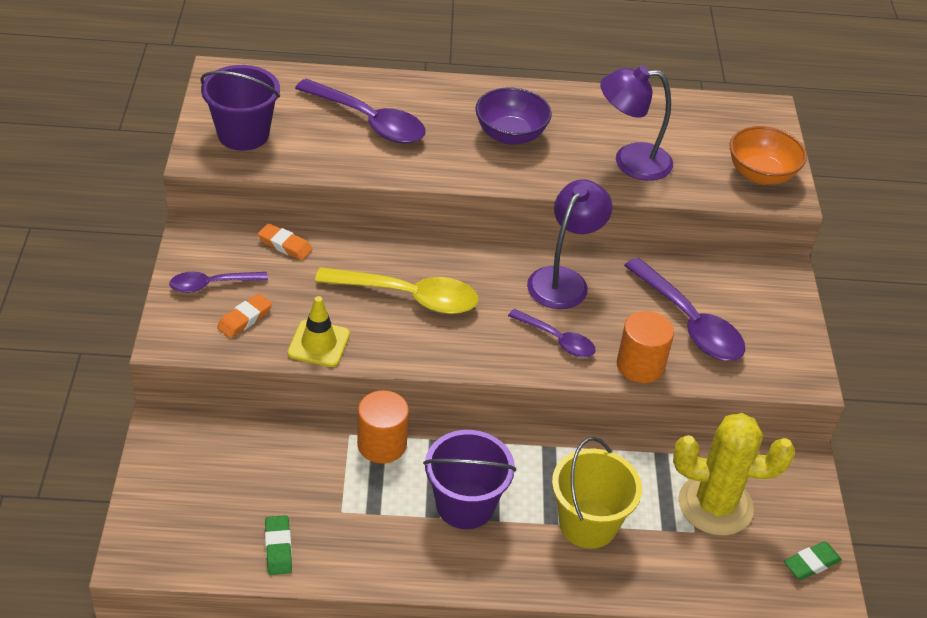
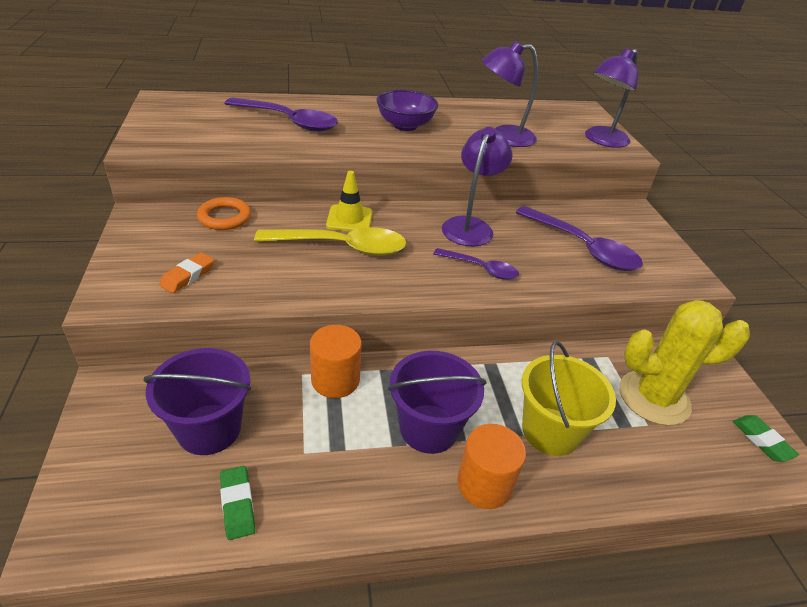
camera: 10 degrees left, 5 degrees down
purple spoon [169,272,268,293] -> none
purple bucket [200,65,280,151] -> purple bucket moved to [143,348,251,455]
orange eraser [258,223,312,260] -> orange ring [197,197,251,230]
yellow traffic cone [287,296,350,367] -> yellow traffic cone moved to [326,171,372,231]
orange cylinder [617,311,674,383] -> orange cylinder moved to [457,424,526,509]
orange bowl [730,126,807,185] -> purple lamp [585,49,638,148]
green eraser [784,541,842,580] -> green eraser turned 75 degrees counterclockwise [733,415,799,462]

